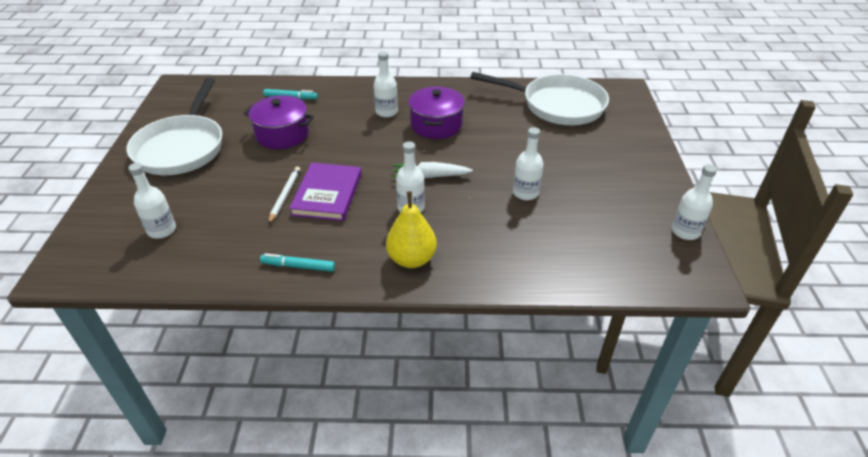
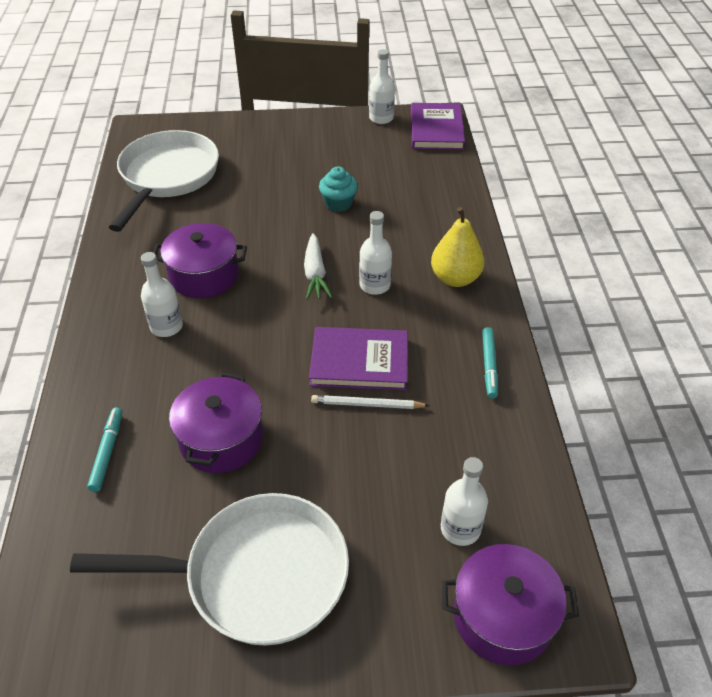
camera: 95 degrees left, 5 degrees up
white bottle [513,127,543,200] -> turquoise cupcake [319,167,358,212]
none -> purple book [411,103,465,150]
none -> purple pot [442,544,579,666]

